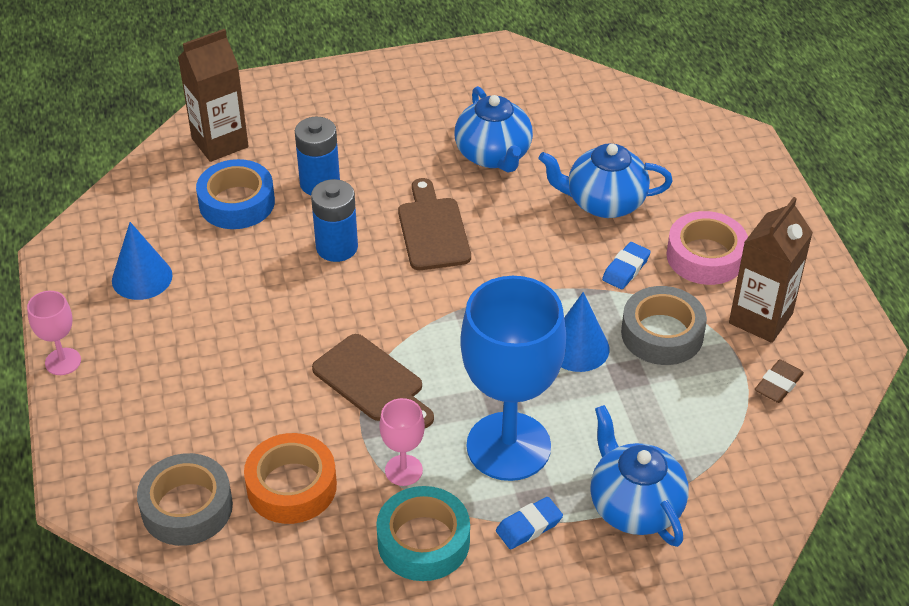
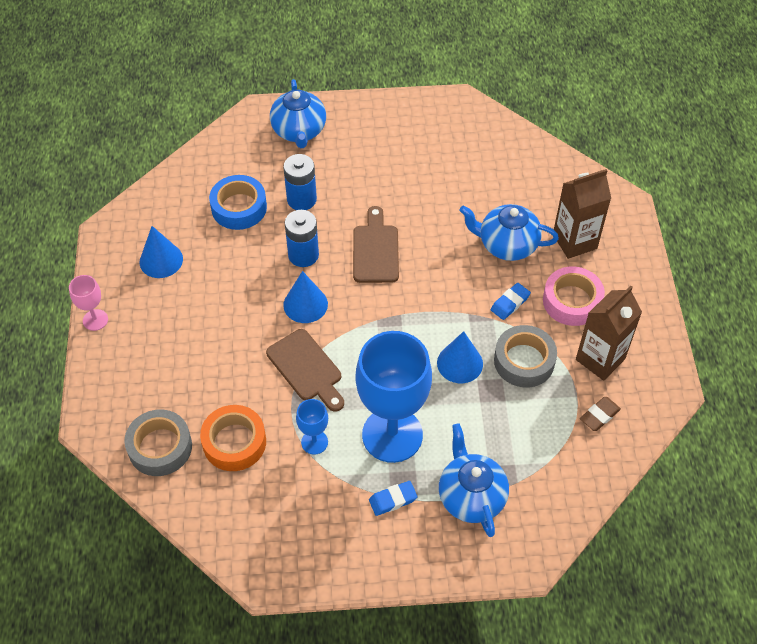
camera: 10 degrees right, 10 degrees up
brown carton [178,29,249,162] -> brown carton moved to [554,169,611,259]
turquoise tape [376,486,470,581] -> none
pink goblet [379,398,425,486] -> blue goblet [296,399,328,455]
blue teapot [454,86,533,173] -> blue teapot moved to [270,79,326,148]
none -> blue cone [283,271,328,323]

